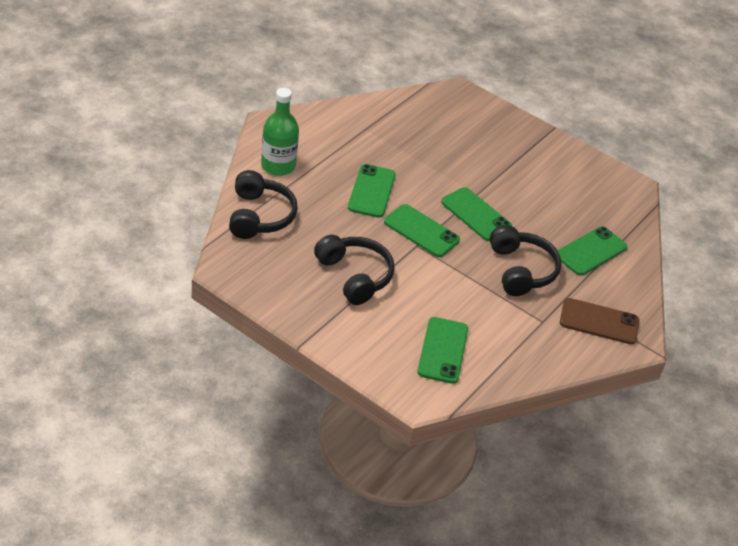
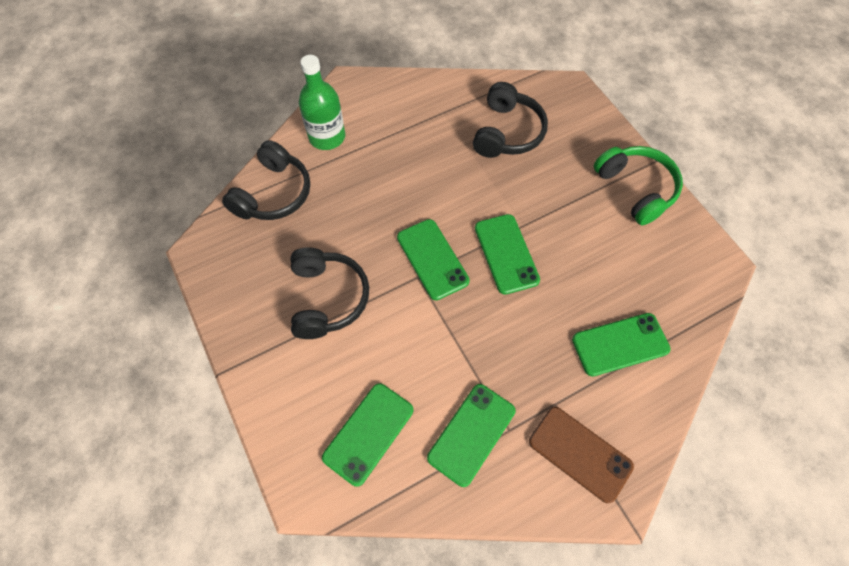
camera: 30 degrees right, 20 degrees up
green phone [348,164,396,218] -> green phone moved to [427,384,515,487]
black headphones [490,225,562,296] -> black headphones moved to [473,82,548,158]
none -> green headphones [594,146,683,225]

